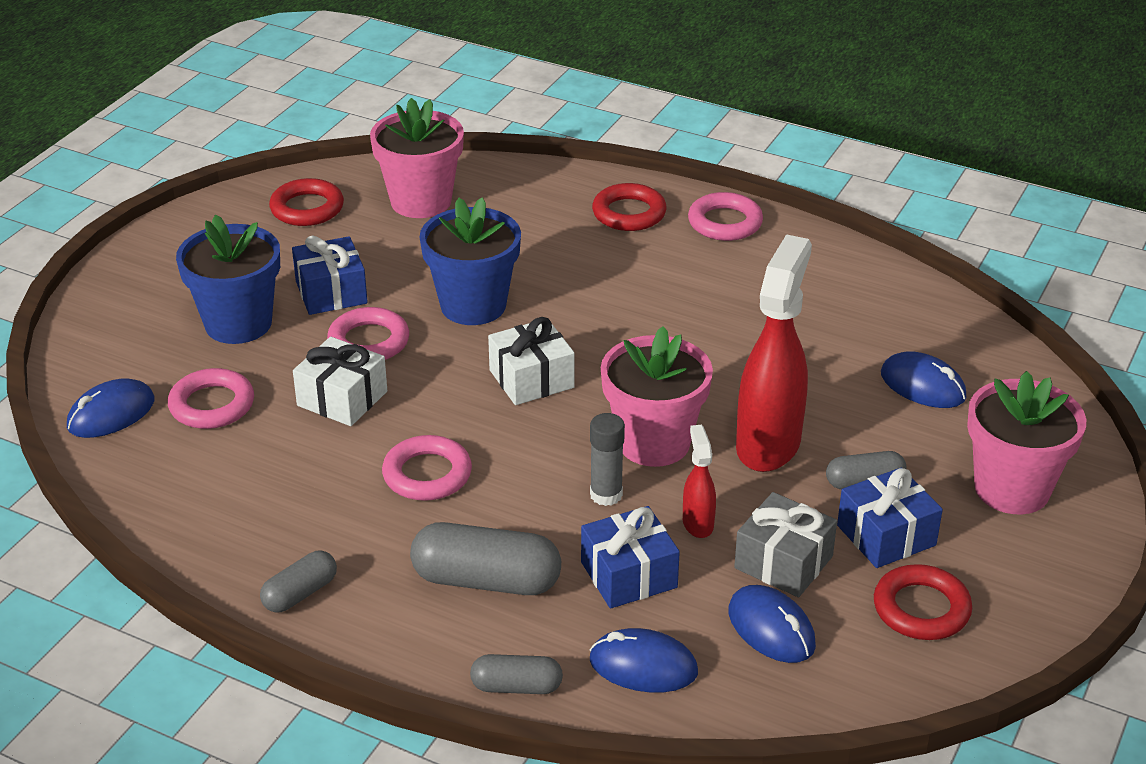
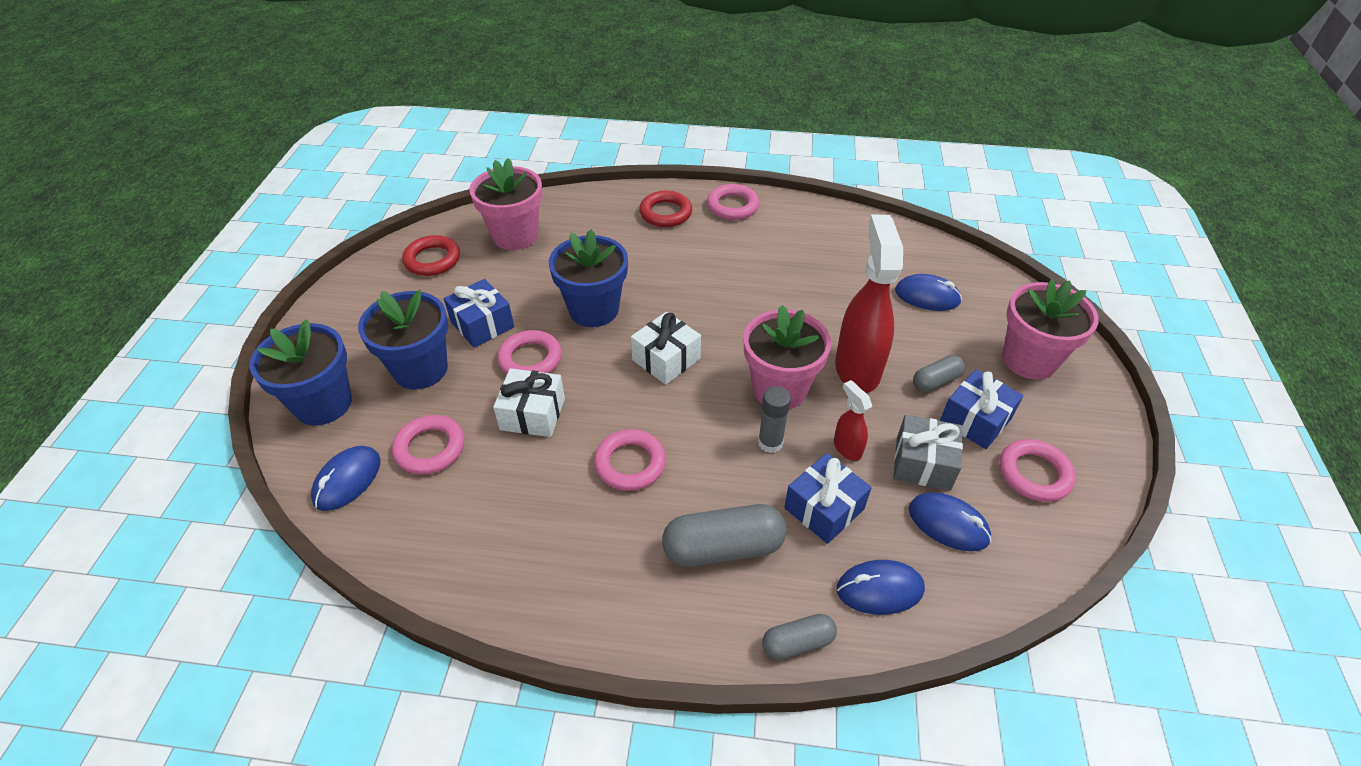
camera: 20 degrees left, 10 degrees up
grey capsule [260,550,337,613] -> none
red ring [874,564,972,640] -> pink ring [999,439,1076,502]
none -> blue flower pot [249,319,352,426]

